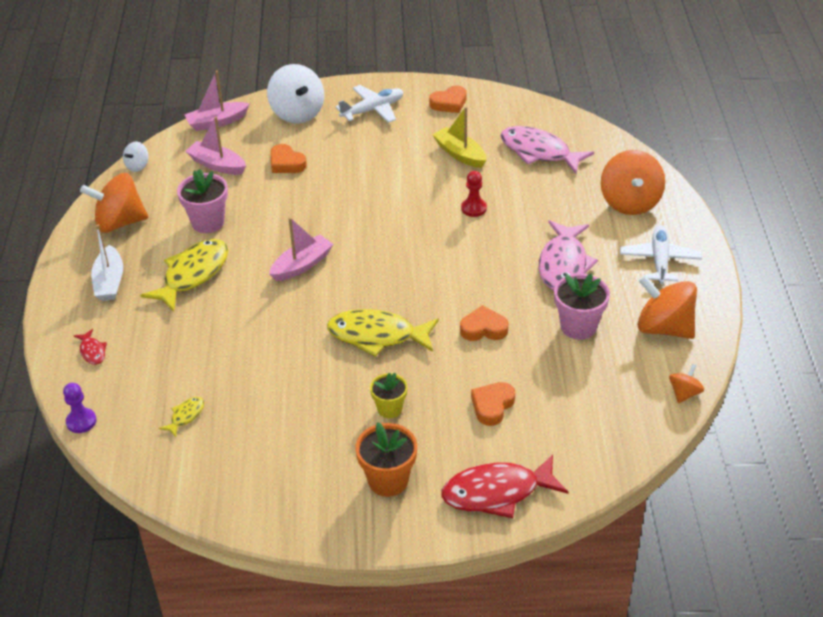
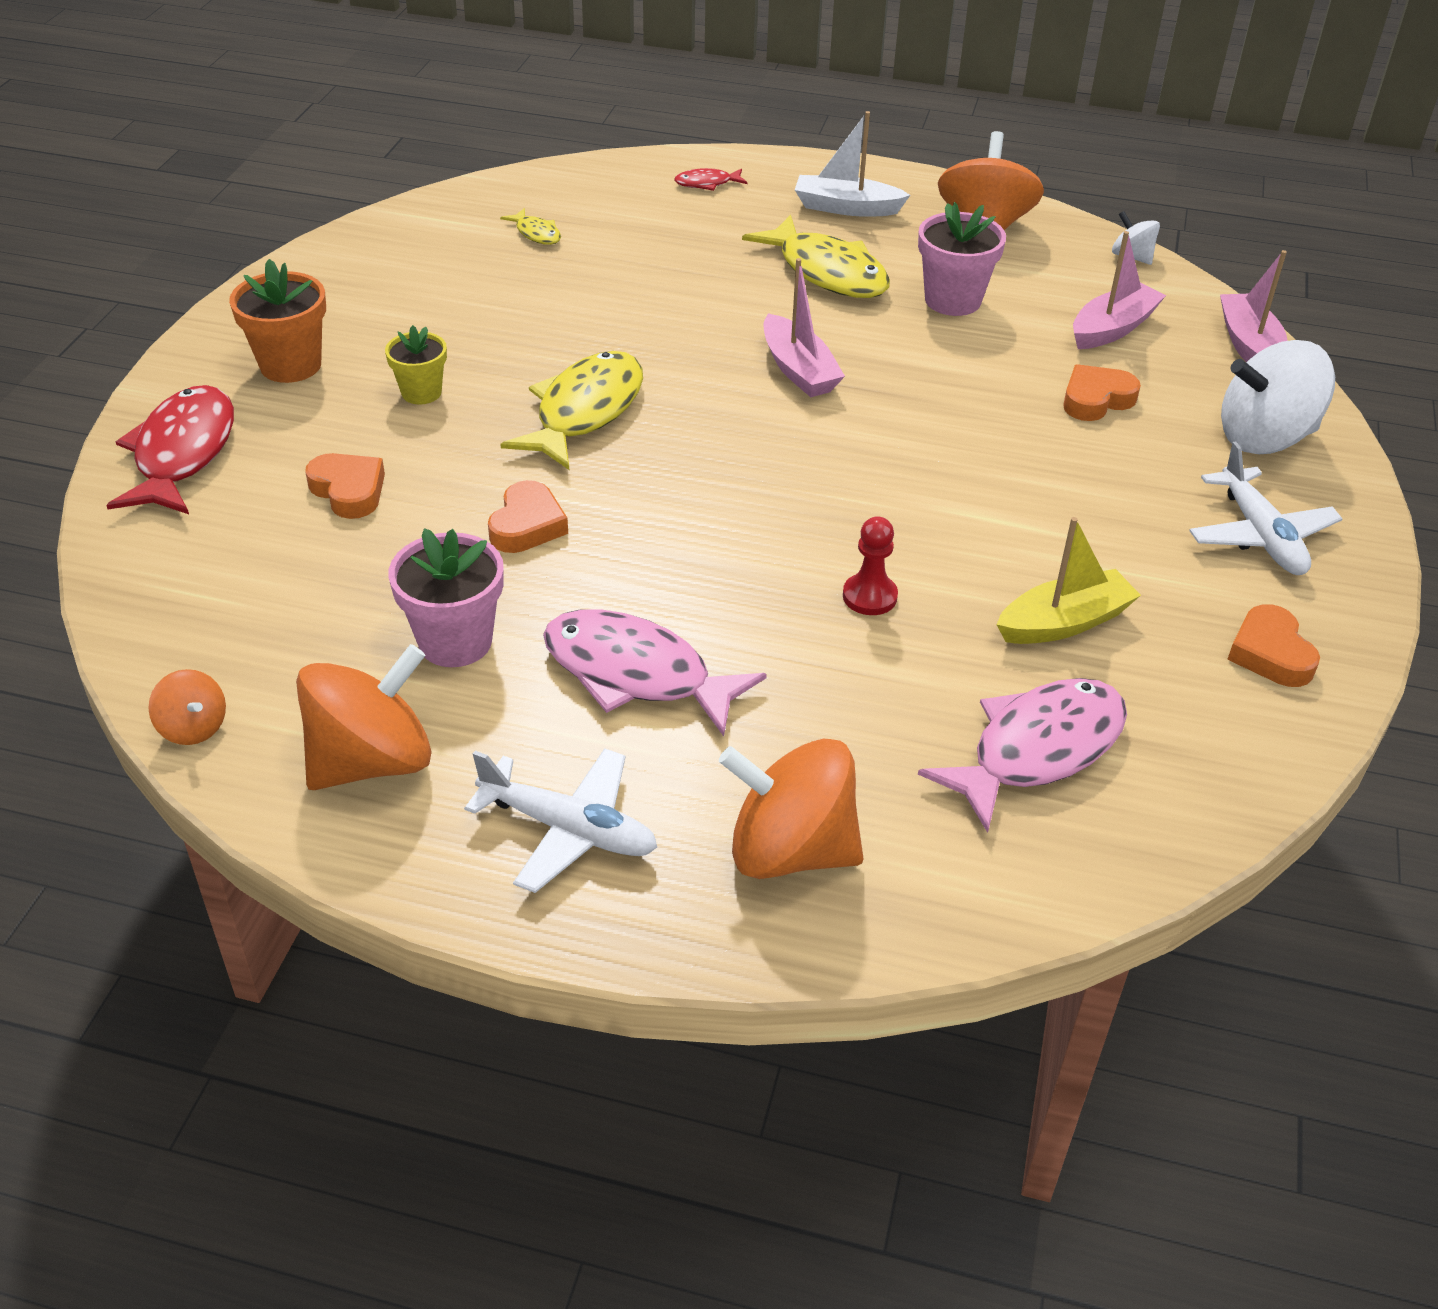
camera: 105 degrees right, 0 degrees up
purple pawn [63,383,97,433] -> none

